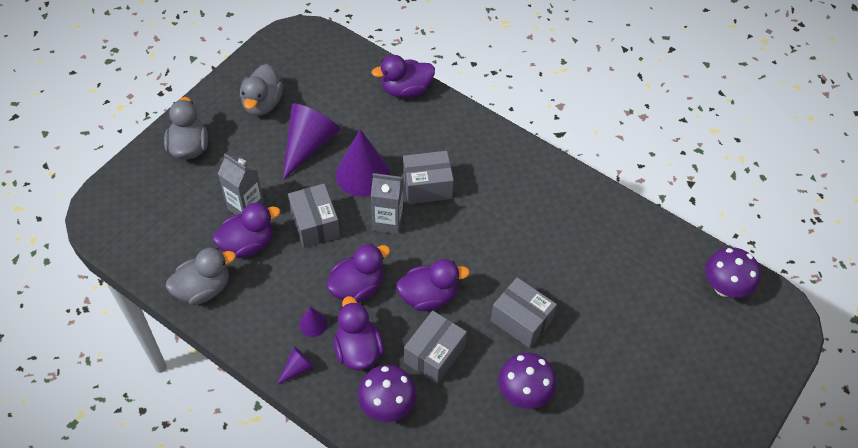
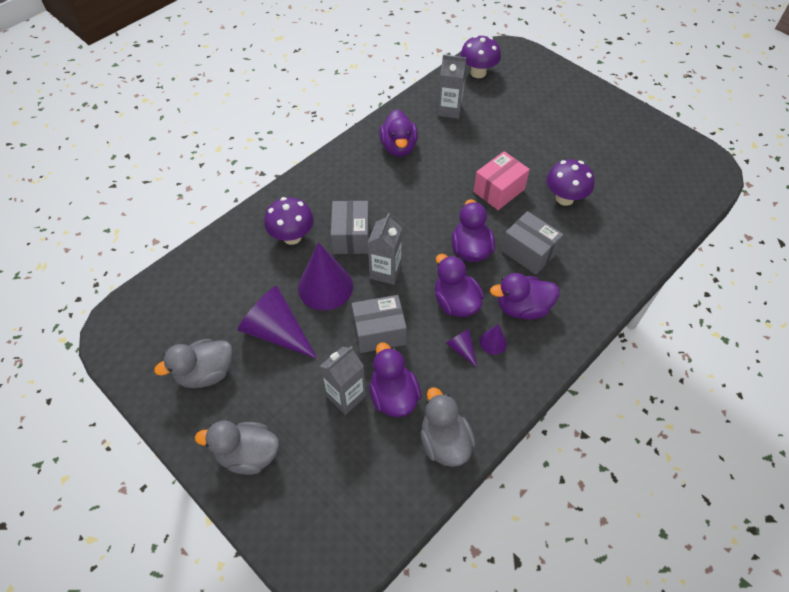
camera: 80 degrees left, 0 degrees up
grey duck [240,64,283,116] -> grey duck turned 135 degrees clockwise [154,339,233,388]
purple cone [277,347,315,385] -> purple cone moved to [446,329,477,367]
purple mushroom [358,365,417,422] -> purple mushroom moved to [264,197,314,245]
purple duck [371,55,435,98] -> purple duck moved to [379,109,418,157]
grey box [491,277,557,348] -> pink box [473,151,530,210]
none -> grey carton [438,55,466,119]

